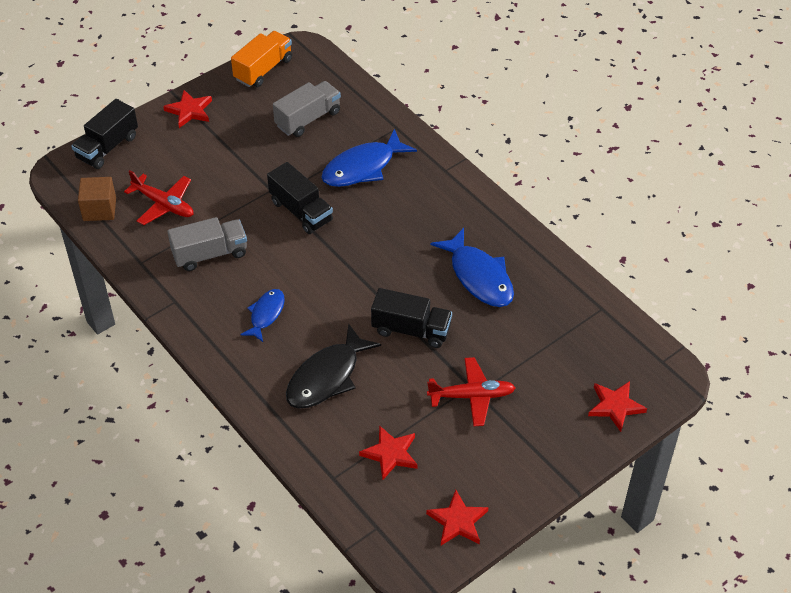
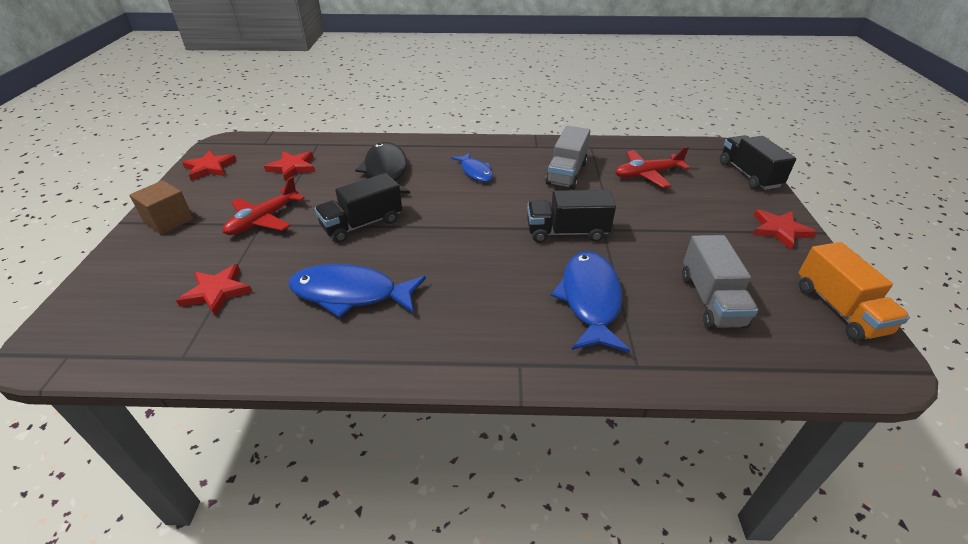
camera: 130 degrees right, 10 degrees down
brown cube [78,177,116,221] -> brown cube moved to [129,180,193,235]
red star [588,381,647,432] -> red star moved to [176,264,252,316]

